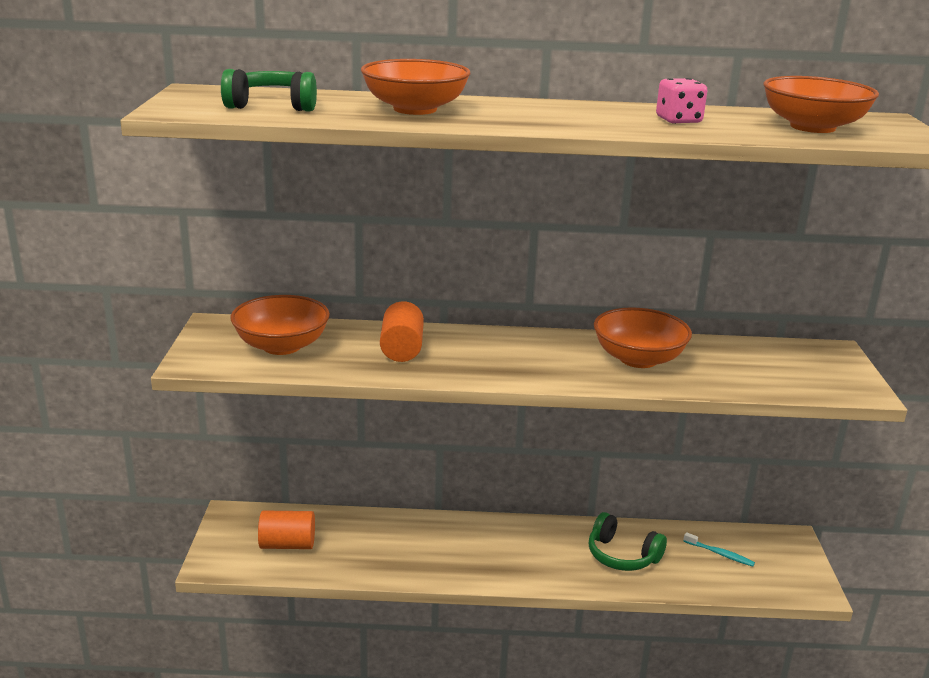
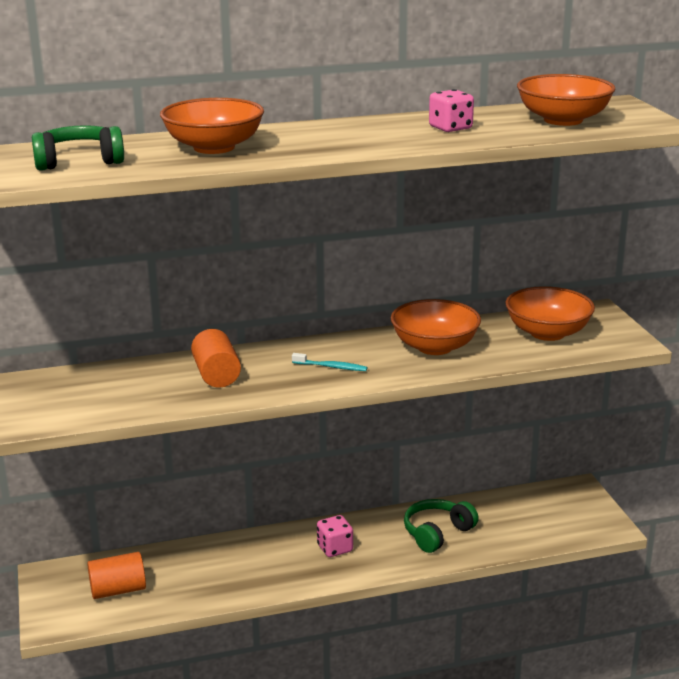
camera: 15 degrees left, 0 degrees up
orange bowl [230,295,330,355] -> orange bowl moved to [505,286,595,341]
green headphones [589,512,667,571] -> green headphones turned 120 degrees clockwise [404,499,479,553]
turquoise toothbrush [683,532,755,567] -> turquoise toothbrush moved to [292,353,368,371]
none -> pink dice [317,515,353,557]

